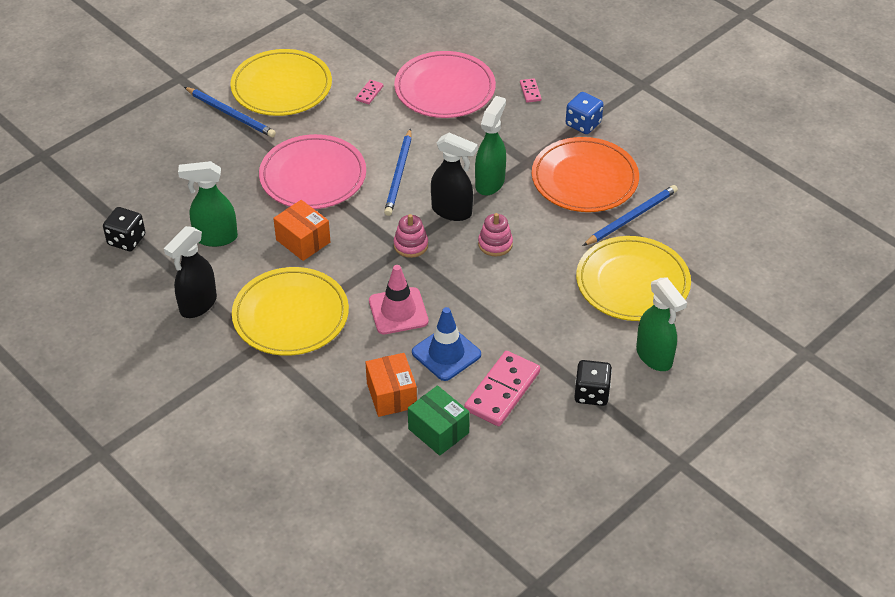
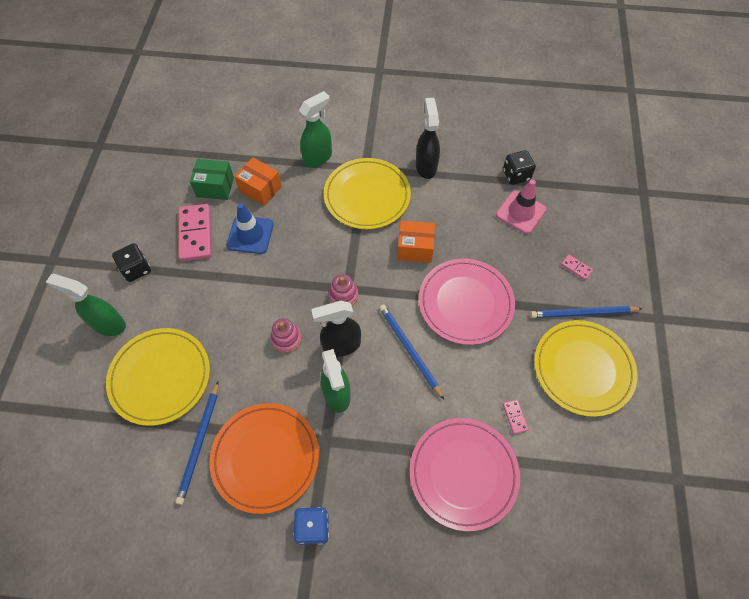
camera: 140 degrees right, 15 degrees up
green spray bottle [178,161,238,247] -> green spray bottle moved to [299,91,332,168]
pink traffic cone [369,265,429,334] -> pink traffic cone moved to [496,179,547,234]
pink domino [520,78,541,103] -> pink domino moved to [561,255,593,280]

